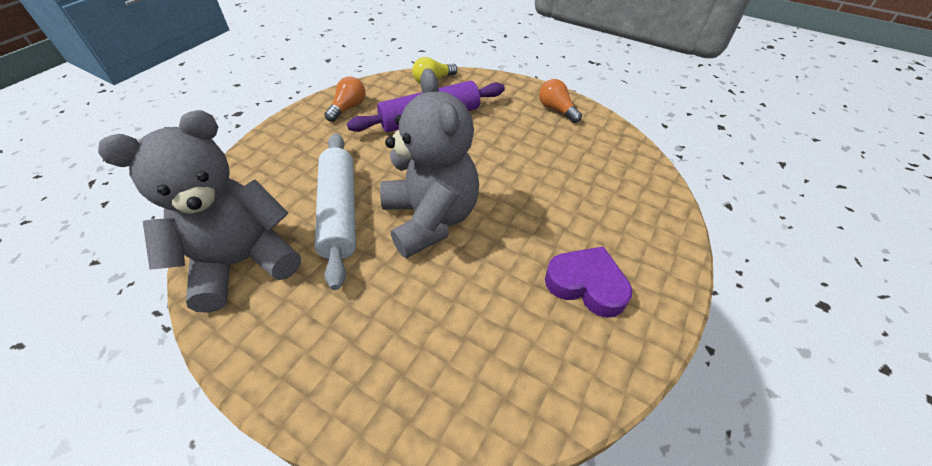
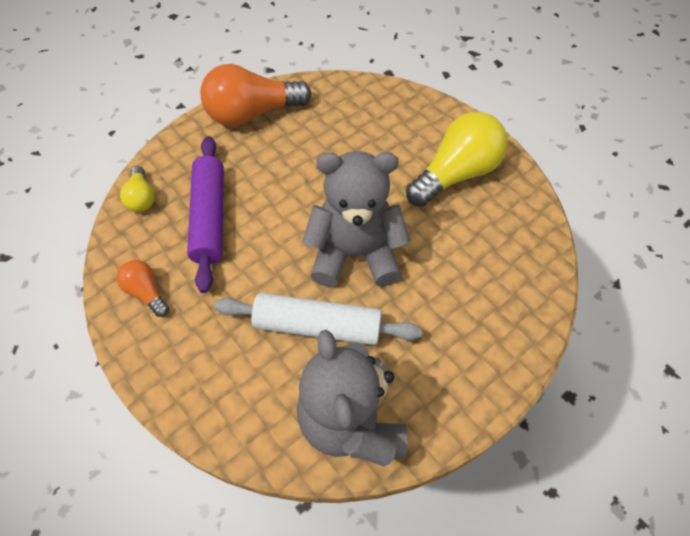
camera: 70 degrees left, 10 degrees up
orange light bulb [539,79,582,123] -> orange light bulb [200,64,311,126], size x1.99
purple heart [545,246,632,318] -> yellow light bulb [406,112,508,207]

